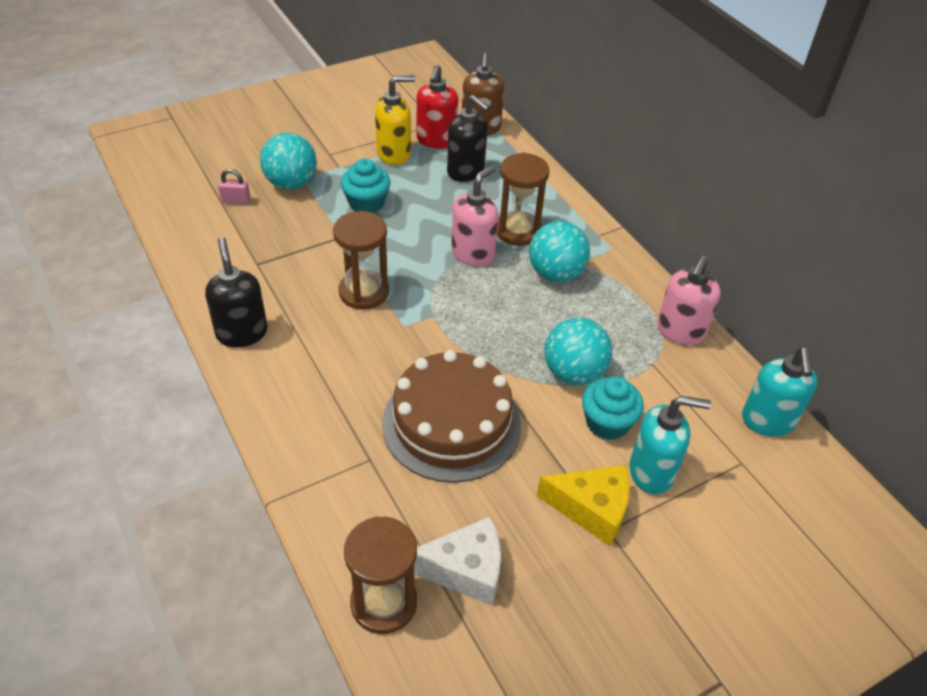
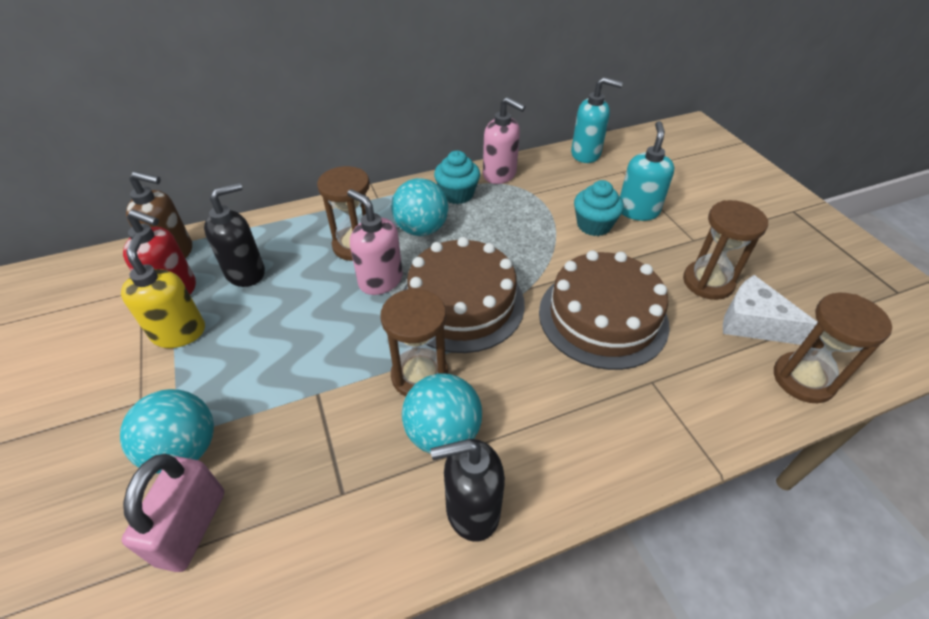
camera: 80 degrees left, 0 degrees up
pink padlock [218,169,251,205] -> pink padlock [121,454,224,572], size x1.98
turquoise cupcake [341,158,391,213] -> turquoise cupcake moved to [434,150,480,204]
white cheese [414,517,501,606] -> white cheese turned 60 degrees counterclockwise [723,275,817,345]
yellow cheese [537,465,630,546] -> none
turquoise ball [544,318,612,385] -> turquoise ball moved to [402,373,482,454]
none -> brown cake [403,237,525,353]
none -> brown hourglass [683,200,768,300]

